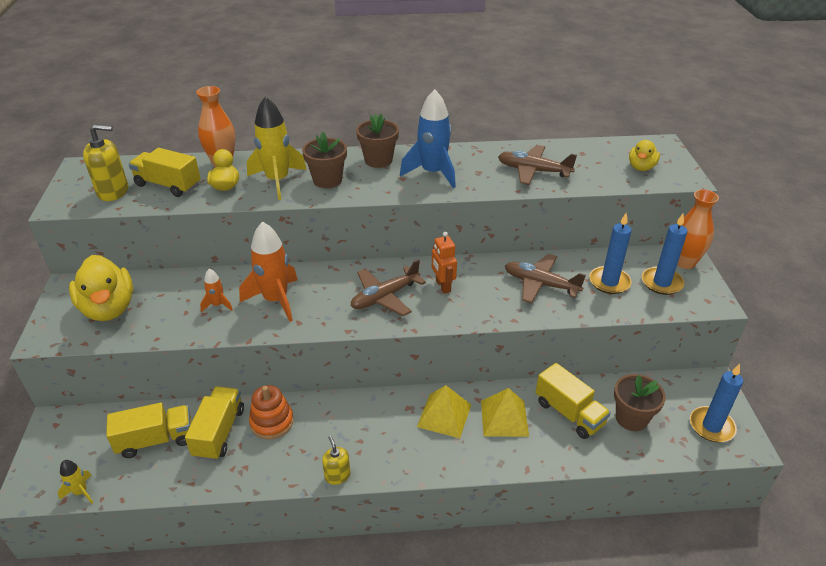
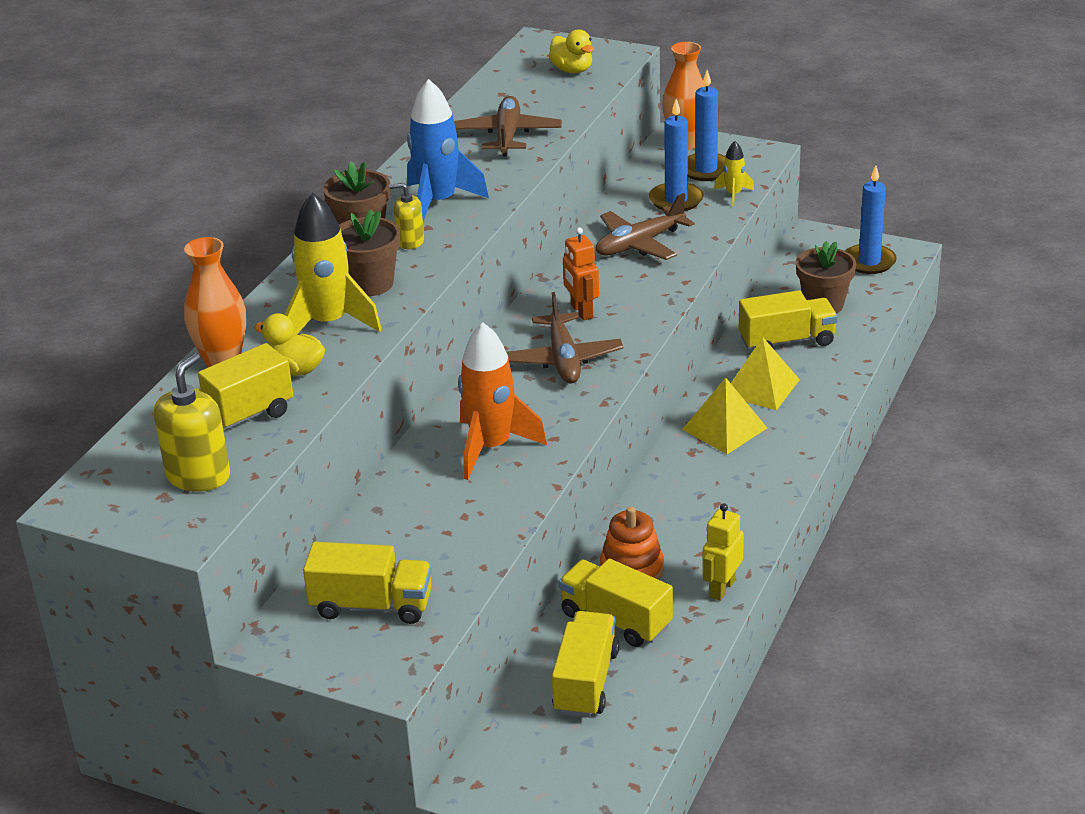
camera: 60 degrees left, 5 degrees down
yellow rocket [58,460,93,504] -> yellow rocket moved to [714,141,754,206]
yellow duck [69,255,133,321] -> yellow truck [303,542,432,624]
orange rocket [200,269,233,312] -> none
yellow soap dispenser [322,436,350,485] -> yellow soap dispenser moved to [389,183,424,249]
orange robot [432,232,457,294] -> orange robot turned 60 degrees clockwise [563,227,599,320]
brown plane [498,145,577,185] -> brown plane turned 135 degrees clockwise [454,96,562,157]
none -> yellow robot [702,503,744,601]

